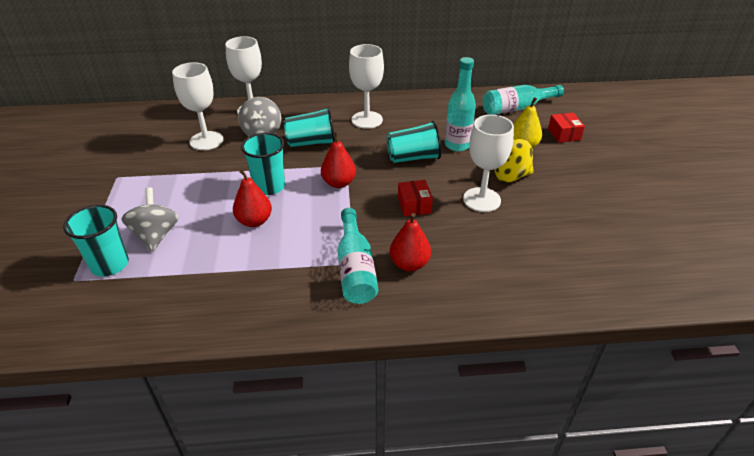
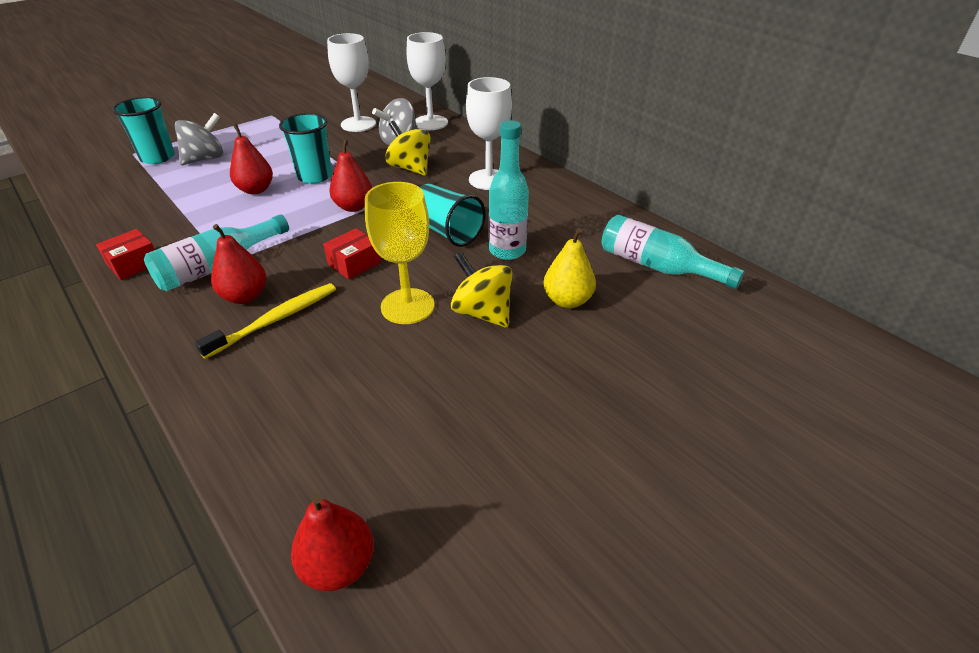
camera: 55 degrees right, 0 degrees up
turquoise cup [284,107,335,147] -> yellow spinning top [385,121,431,176]
white goblet [463,115,514,212] -> yellow goblet [365,182,434,324]
red box [548,113,585,143] -> red box moved to [96,229,155,280]
none -> yellow toothbrush [195,283,336,359]
none -> red pear [291,494,374,591]

